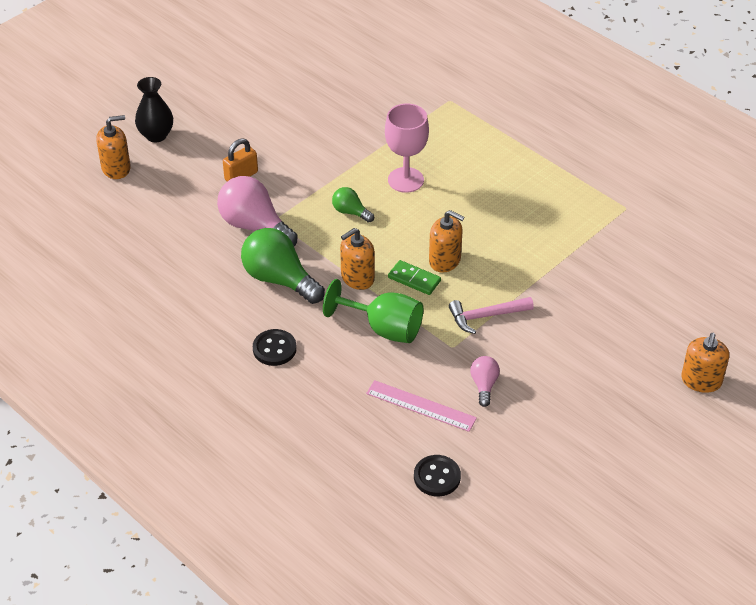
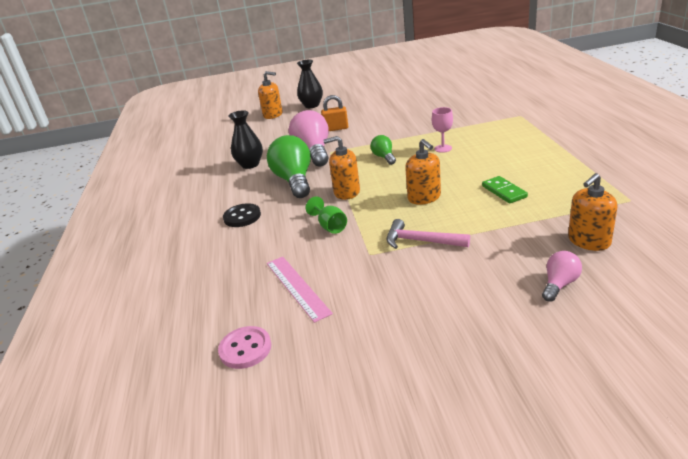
camera: 40 degrees right, 15 degrees down
green goblet [323,279,423,343] -> green goblet [306,196,347,234], size x0.58
pink goblet [385,103,429,193] -> pink goblet [432,107,453,153], size x0.58
green domino [388,260,441,295] -> green domino moved to [482,176,528,204]
black button [414,455,461,496] -> pink button [218,326,271,369]
pink light bulb [470,356,500,407] -> pink light bulb moved to [542,251,582,302]
orange soap dispenser [681,333,729,393] -> orange soap dispenser moved to [568,173,618,251]
none -> black vase [228,110,263,169]

